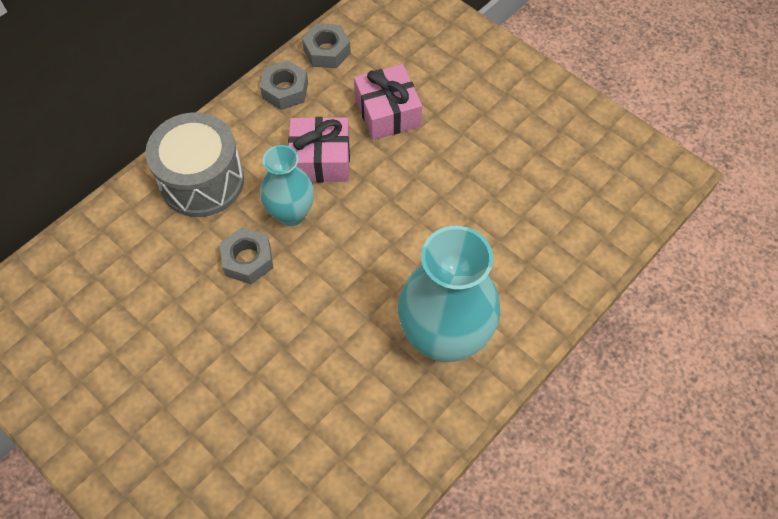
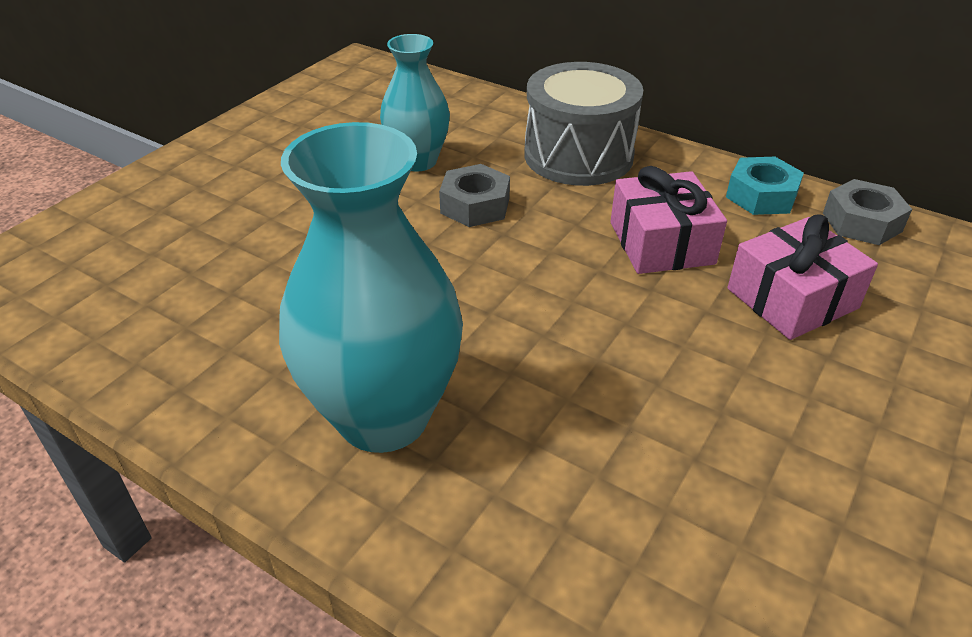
camera: 80 degrees right, 20 degrees down
grey nut [260,60,308,110] -> turquoise nut [726,157,804,215]
turquoise vase [260,145,314,226] -> turquoise vase moved to [380,34,450,171]

